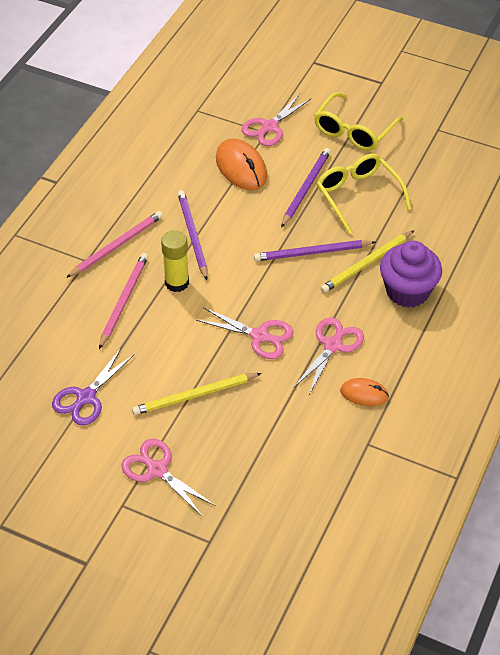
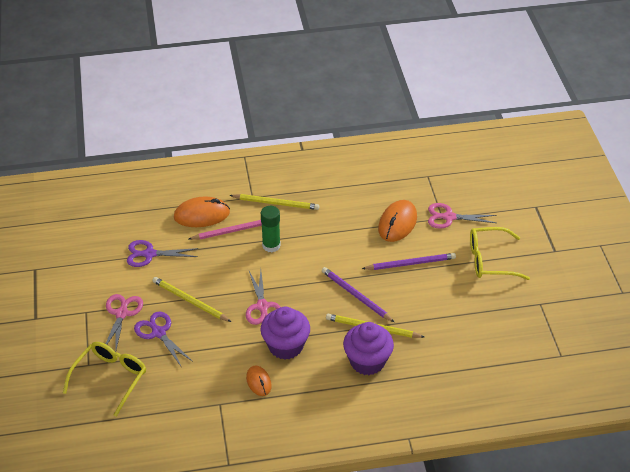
camera: 55 degrees right, 5 degrees down
pink pencil [66,211,163,278] -> yellow pencil [229,194,319,210]
yellow glue stick [161,230,189,292] -> green glue stick [261,206,281,252]
purple pencil [178,190,208,280] -> none
pink scissors [293,317,364,394] -> purple cupcake [261,307,310,360]
yellow glasses [317,154,411,234] -> yellow glasses moved to [63,342,146,417]
none -> purple scissors [134,311,193,366]
none -> orange mouse [174,197,230,227]

